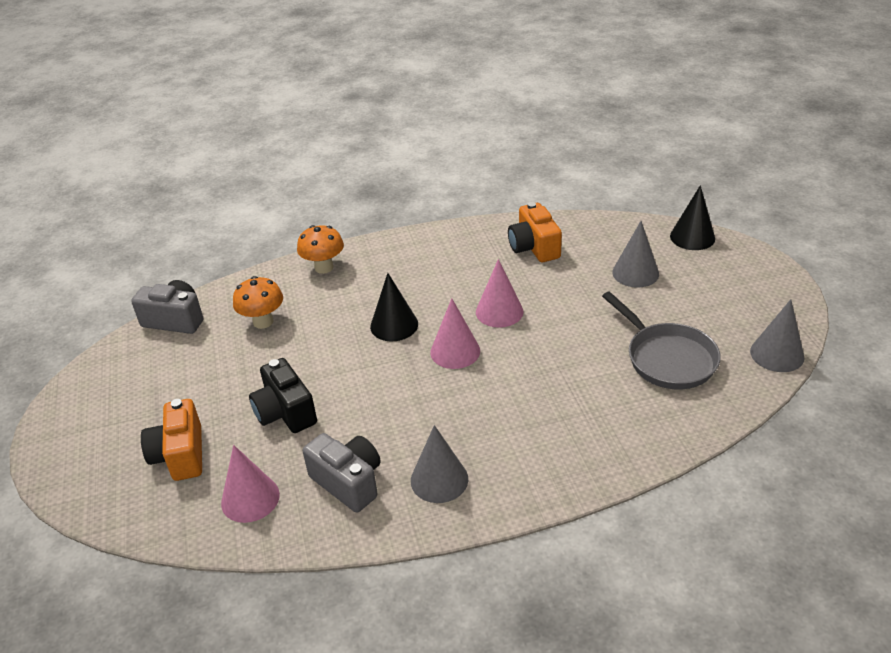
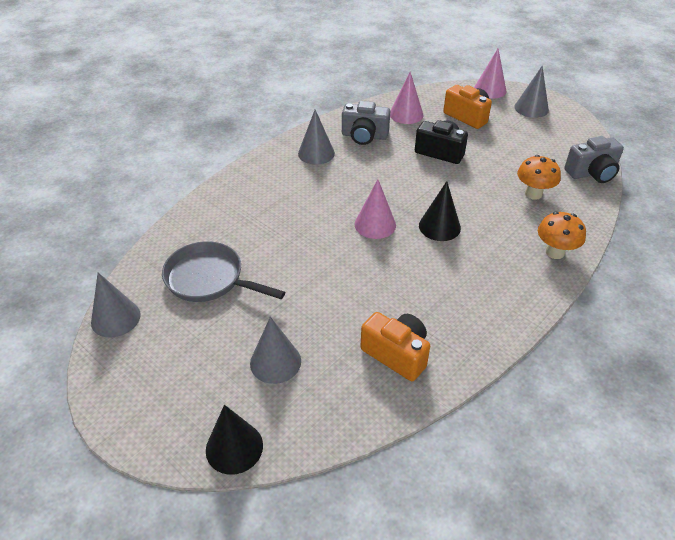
camera: 145 degrees right, 5 degrees up
pink cone [476,259,524,328] -> pink cone moved to [474,48,507,99]
none -> grey cone [514,66,549,118]

